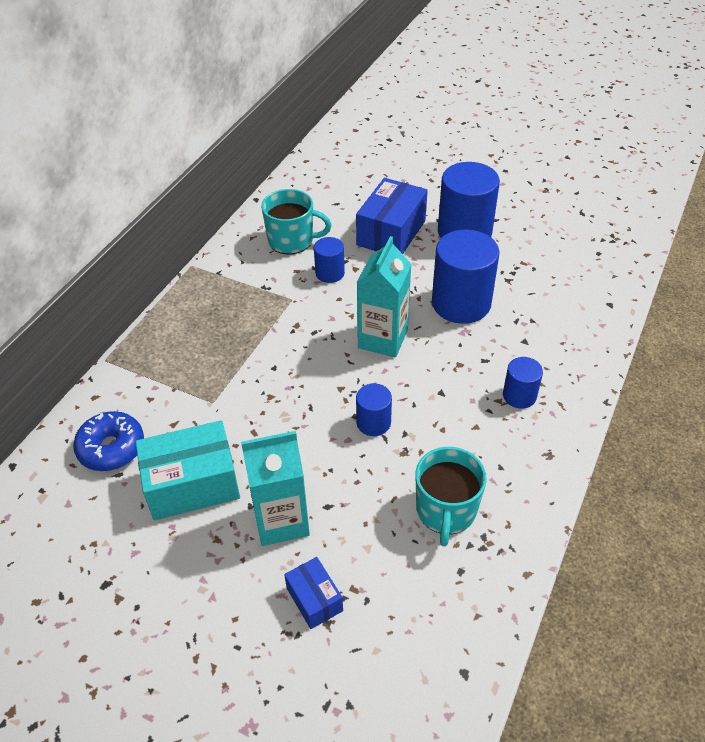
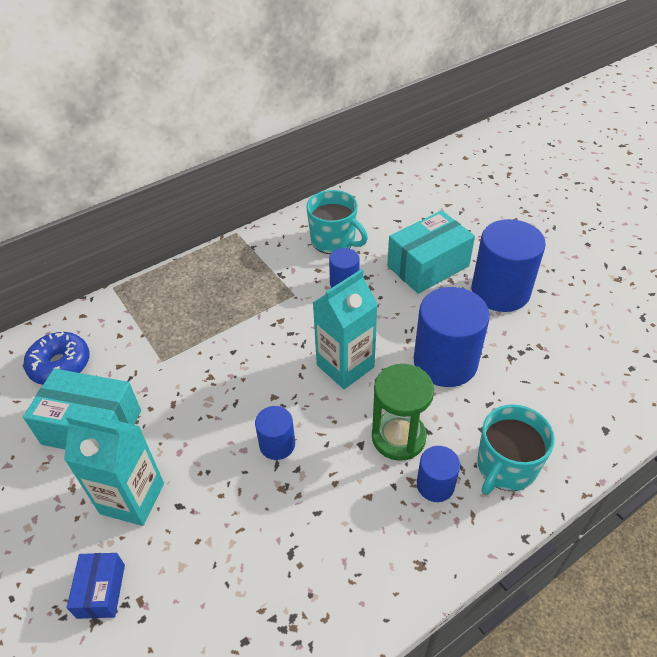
camera: 30 degrees right, 0 degrees up
blue box [356,178,428,254] -> turquoise box [387,210,475,294]
turquoise mug [415,447,487,546] -> turquoise mug moved to [477,404,555,495]
none -> green hourglass [372,364,434,461]

